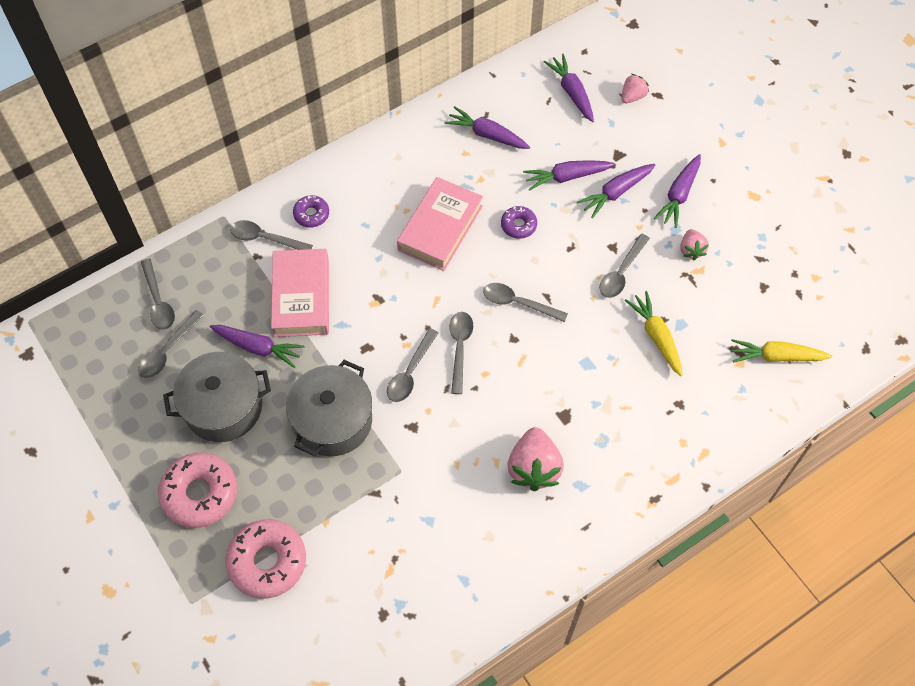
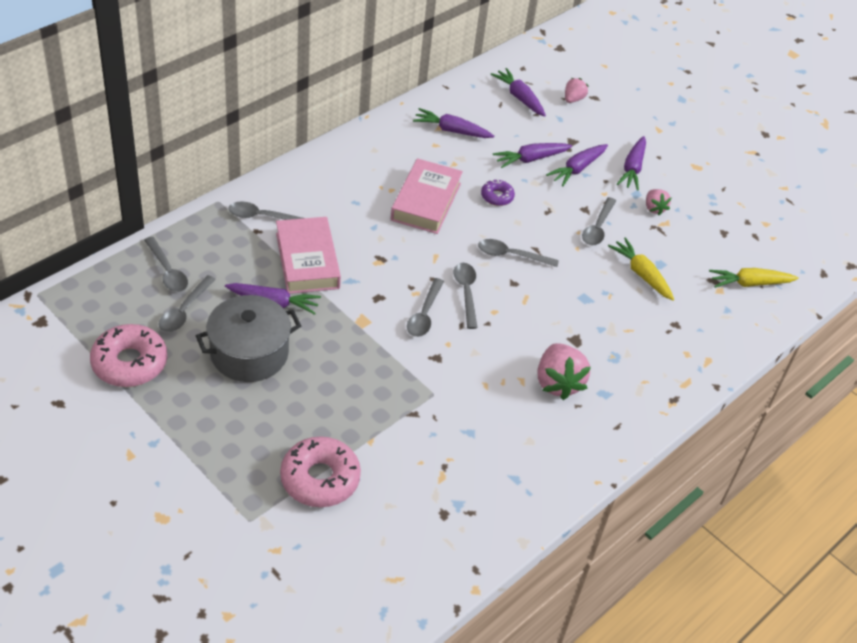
camera: 15 degrees left, 15 degrees down
pink donut [158,453,237,528] -> pink donut moved to [90,324,167,387]
grey pot [286,360,372,456] -> none
purple donut [293,195,329,228] -> none

